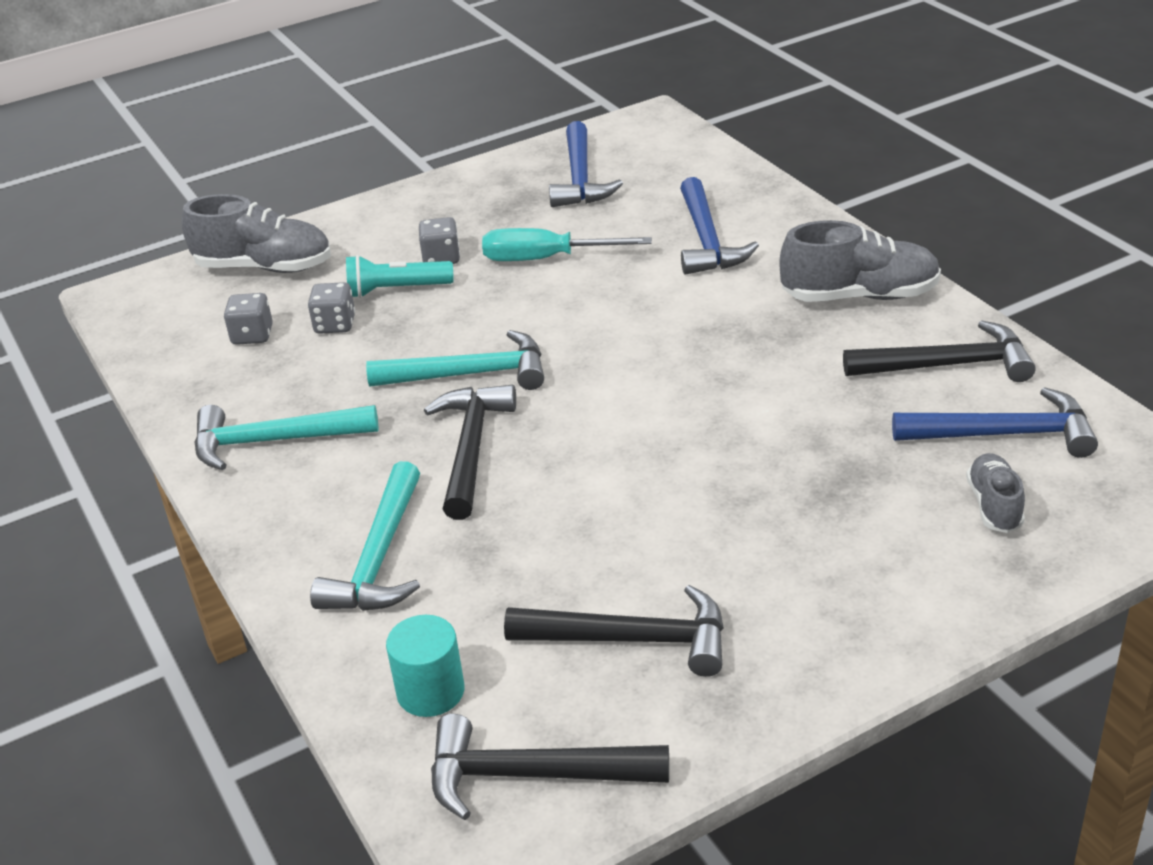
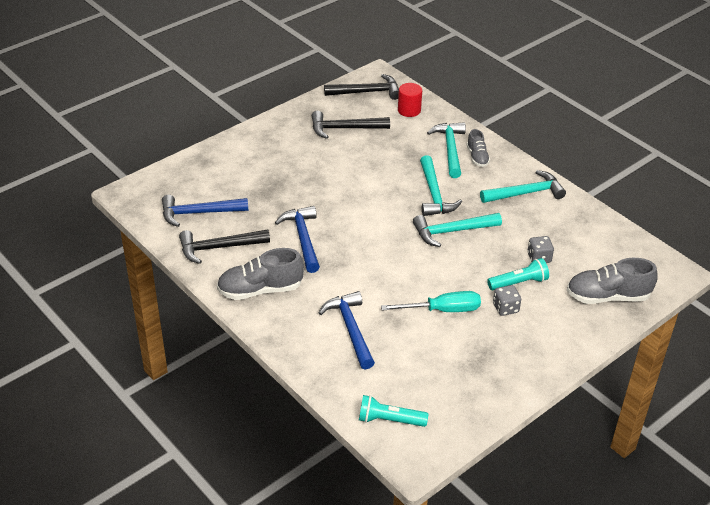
camera: 165 degrees right, 5 degrees up
grey dice [224,293,273,345] -> none
turquoise cylinder [386,615,464,717] -> red cylinder [398,83,422,117]
black hammer [424,385,516,520] -> turquoise hammer [420,155,462,216]
blue hammer [549,121,623,207] -> blue hammer moved to [275,206,320,273]
grey shoe [966,453,1025,533] -> grey shoe moved to [467,129,490,167]
none -> turquoise flashlight [359,395,428,427]

